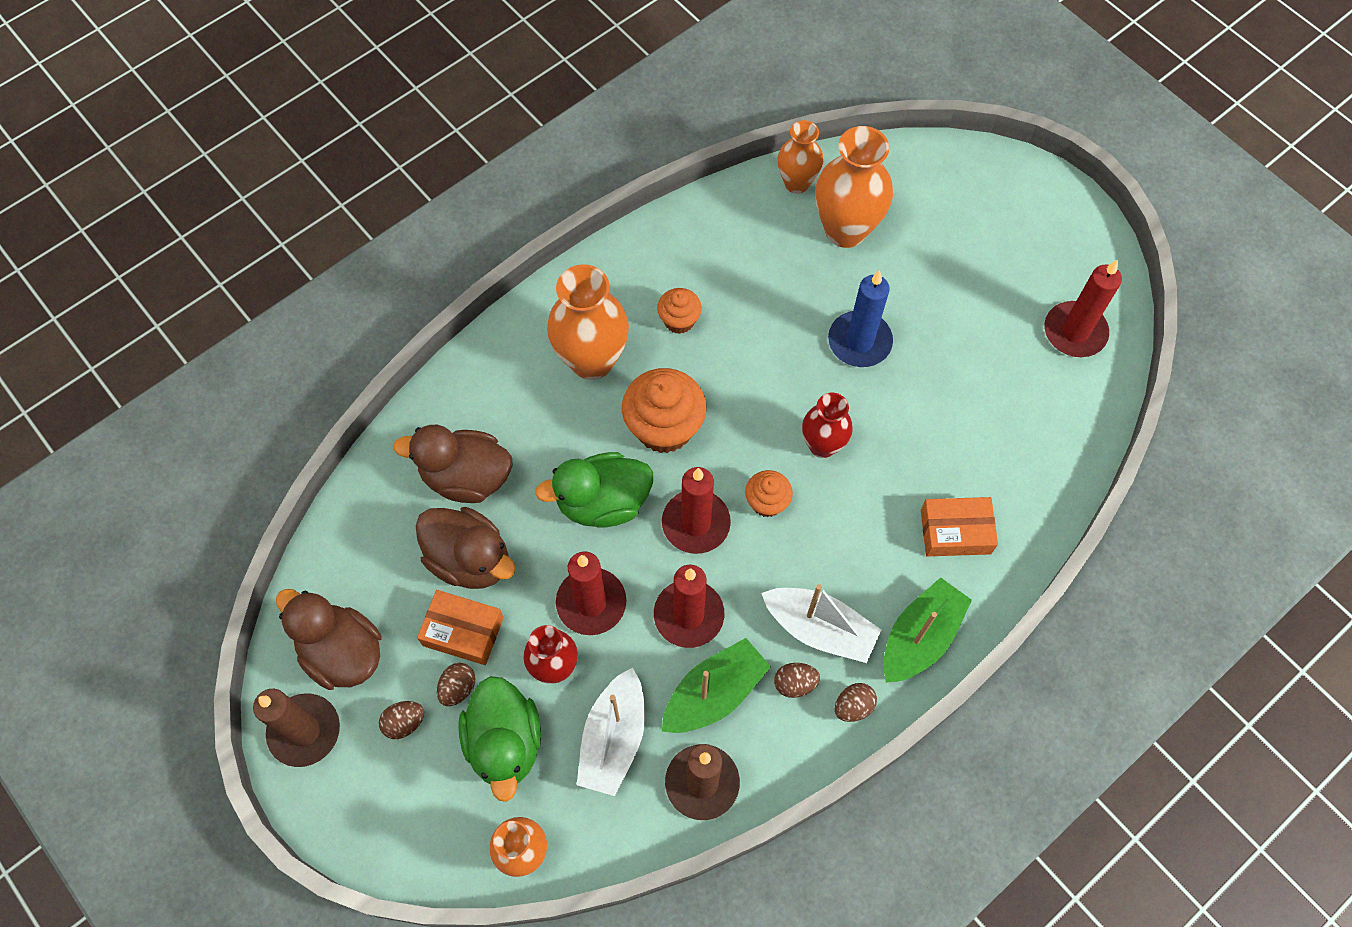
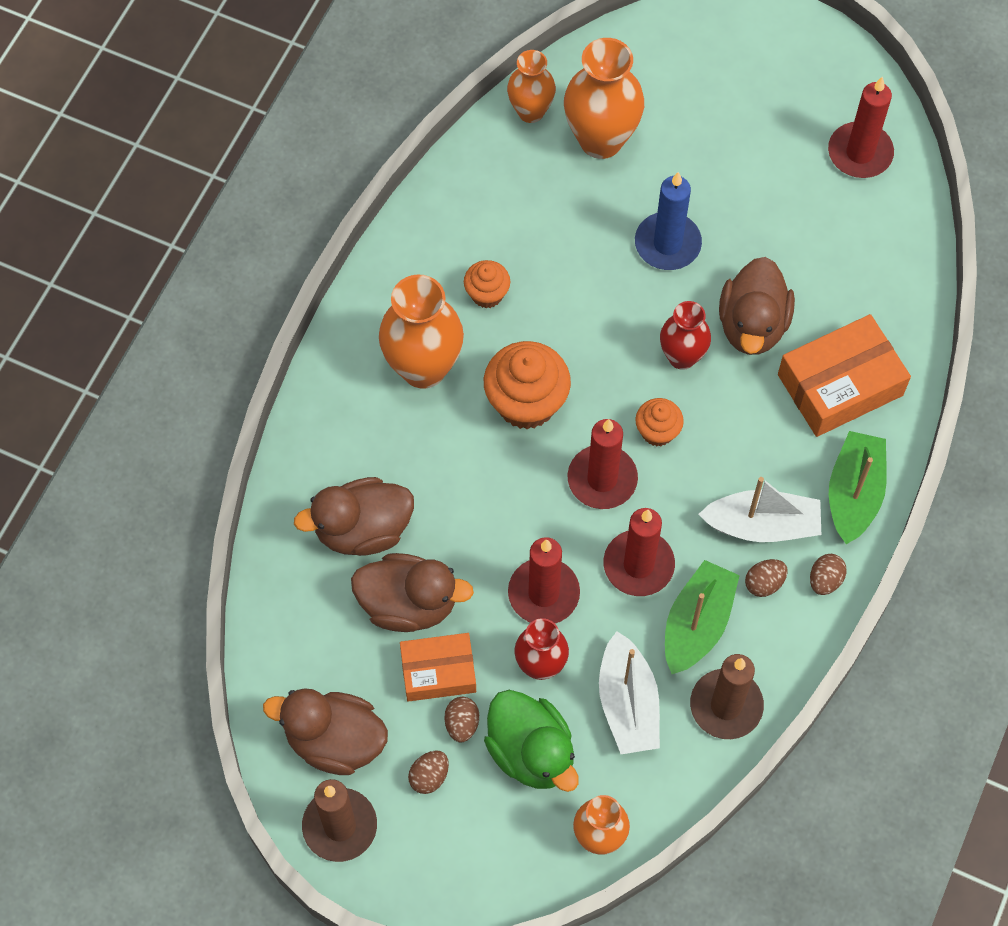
camera: 25 degrees left, 0 degrees up
green duck [535,452,653,527] -> none
orange box [921,497,998,557] -> orange box [778,314,911,437], size x1.54
none -> brown duck [719,257,795,355]

